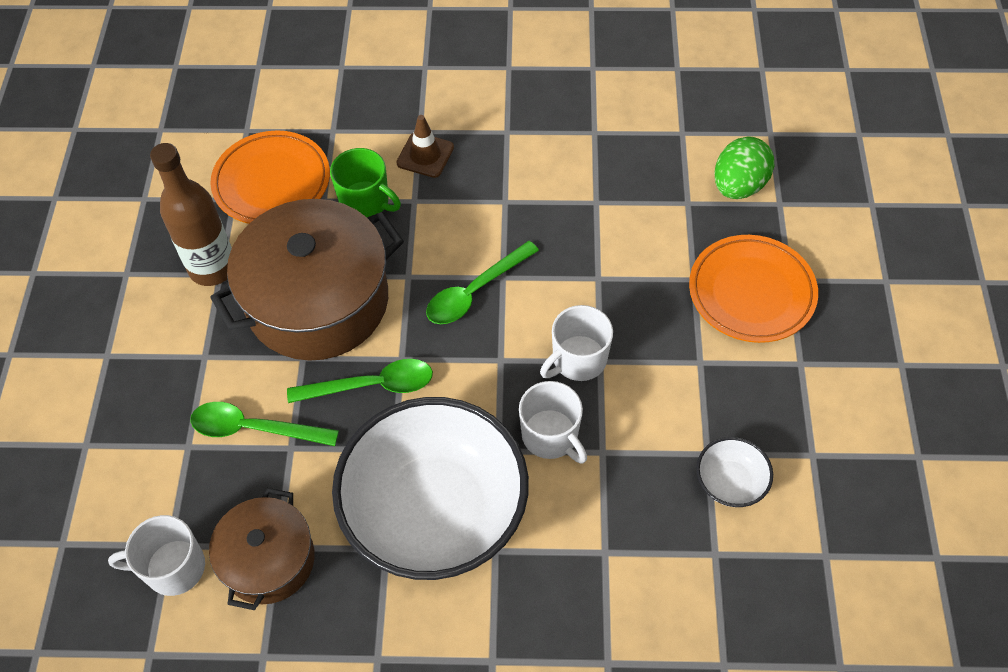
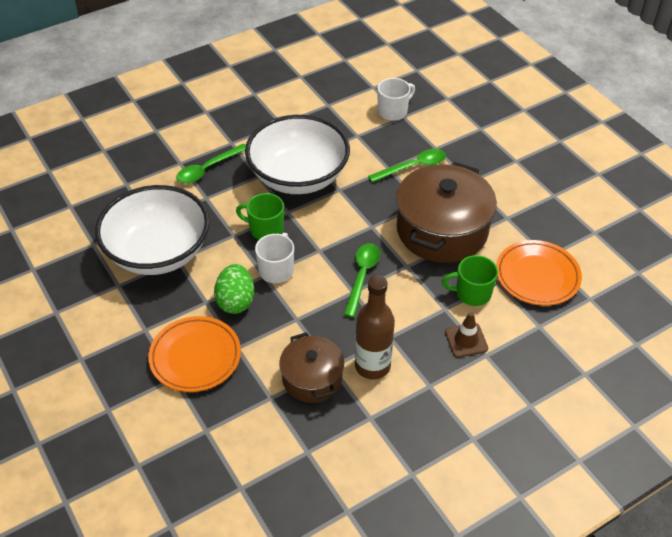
camera: 145 degrees right, 10 degrees down
brown bottle [150,143,232,286] -> brown bottle moved to [355,275,395,380]
brown pot [209,488,314,610] -> brown pot moved to [279,332,344,403]
green spoon [287,359,433,403] -> green spoon moved to [176,144,246,184]
white mug [519,381,587,464] -> green mug [236,193,284,240]
white bowl [696,437,773,507] -> white bowl [95,185,210,275], size x2.47
green egg [714,136,774,199] -> green egg moved to [214,264,254,314]

